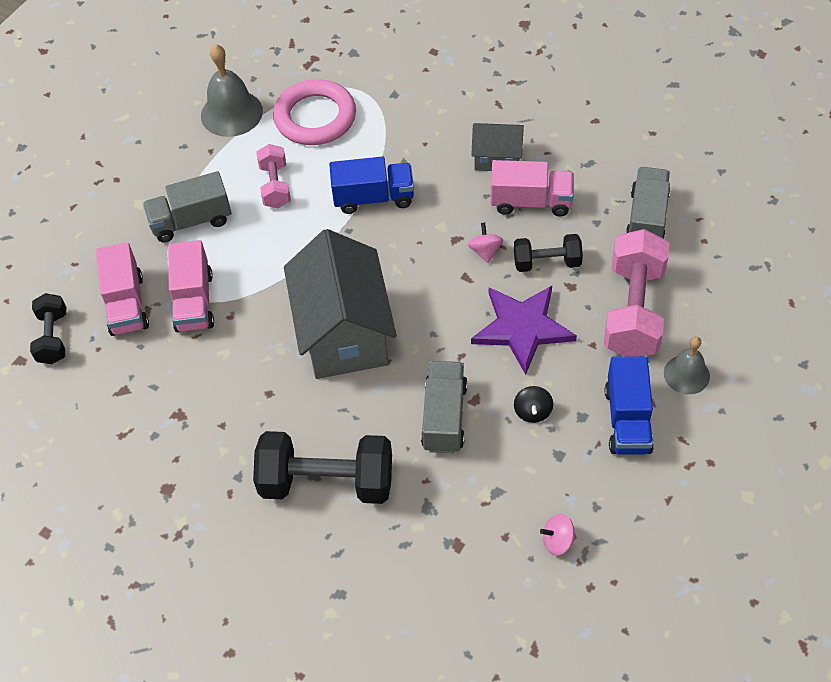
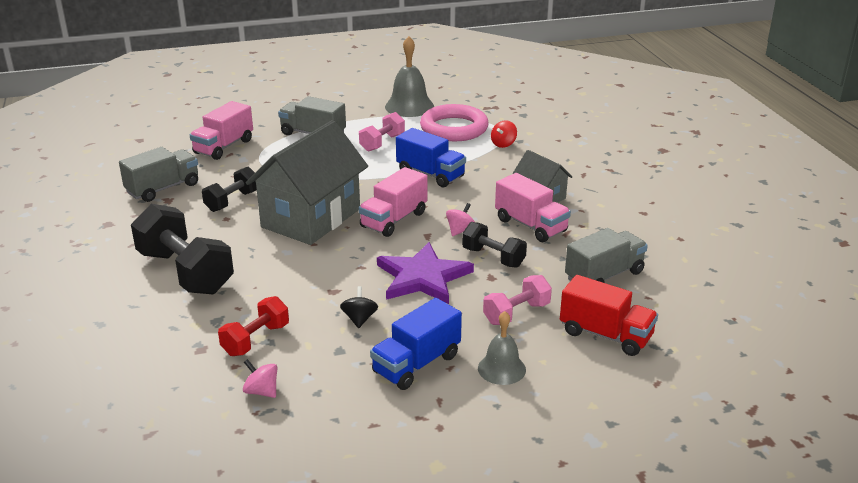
camera: 40 degrees right, 25 degrees down
black dumbbell [30,293,66,364] -> black dumbbell moved to [202,167,257,212]
pink truck [168,240,214,332] -> pink truck moved to [359,167,427,237]
grey truck [421,361,468,453] -> grey truck moved to [119,147,198,202]
black spinning top [514,386,553,423] -> black spinning top turned 135 degrees clockwise [340,286,378,328]
pink dumbbell [604,229,670,357] -> pink dumbbell [483,275,552,325], size x0.56
none -> red dumbbell [218,296,289,356]
none -> red spinning top [491,120,517,148]
none -> red truck [560,275,658,356]

